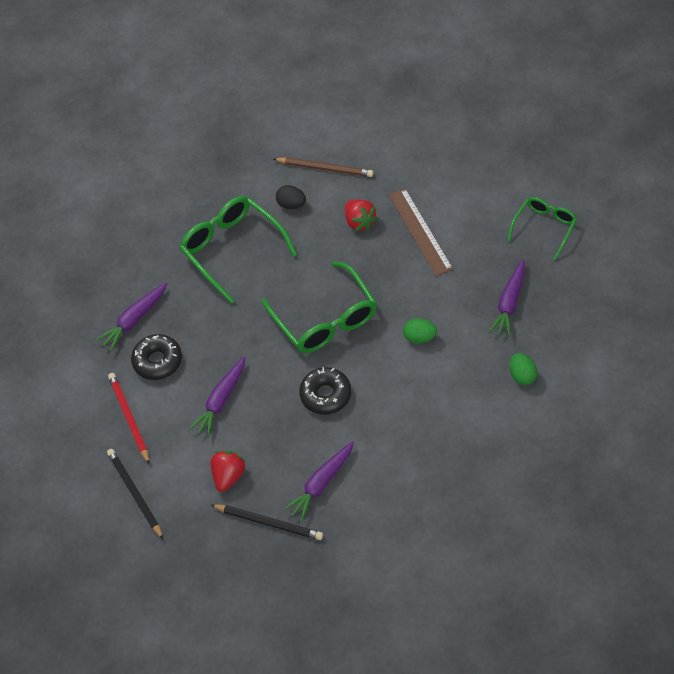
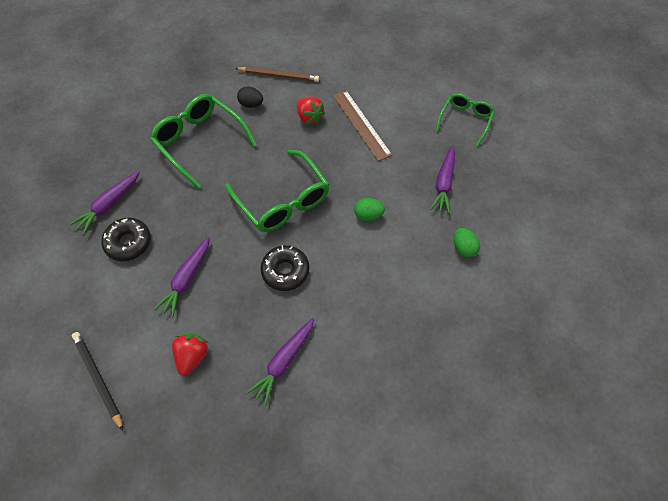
camera: 10 degrees left, 5 degrees up
red pencil [108,373,150,465] -> none
black pencil [211,504,323,540] -> none

